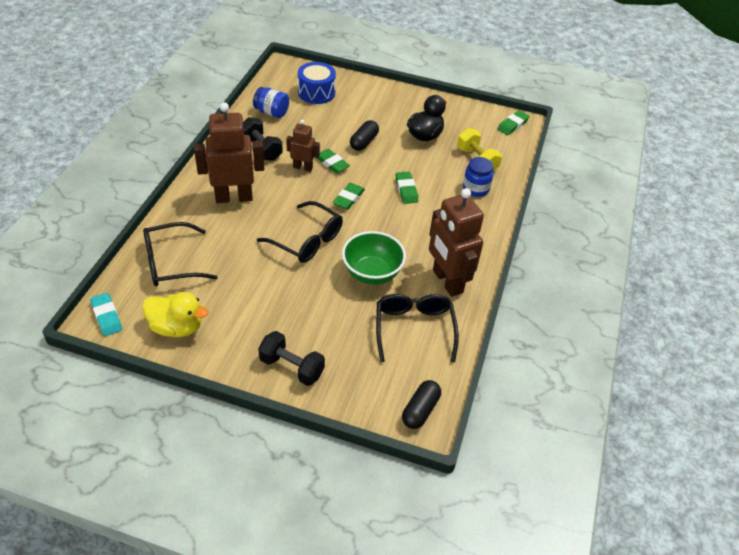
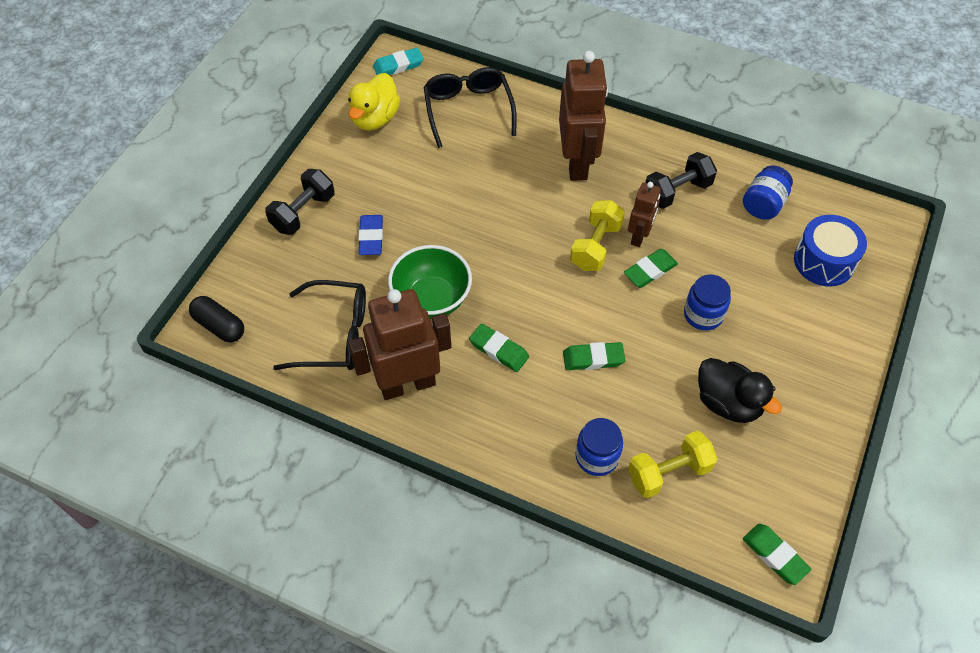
camera: 100 degrees right, 10 degrees up
black glasses [257,201,343,263] -> none
green eraser [333,183,365,210] -> green eraser moved to [469,324,529,372]
black capsule [350,120,379,151] -> blue jar [684,274,731,330]
none -> blue eraser [358,215,383,255]
none -> yellow dumbbell [570,200,625,271]

